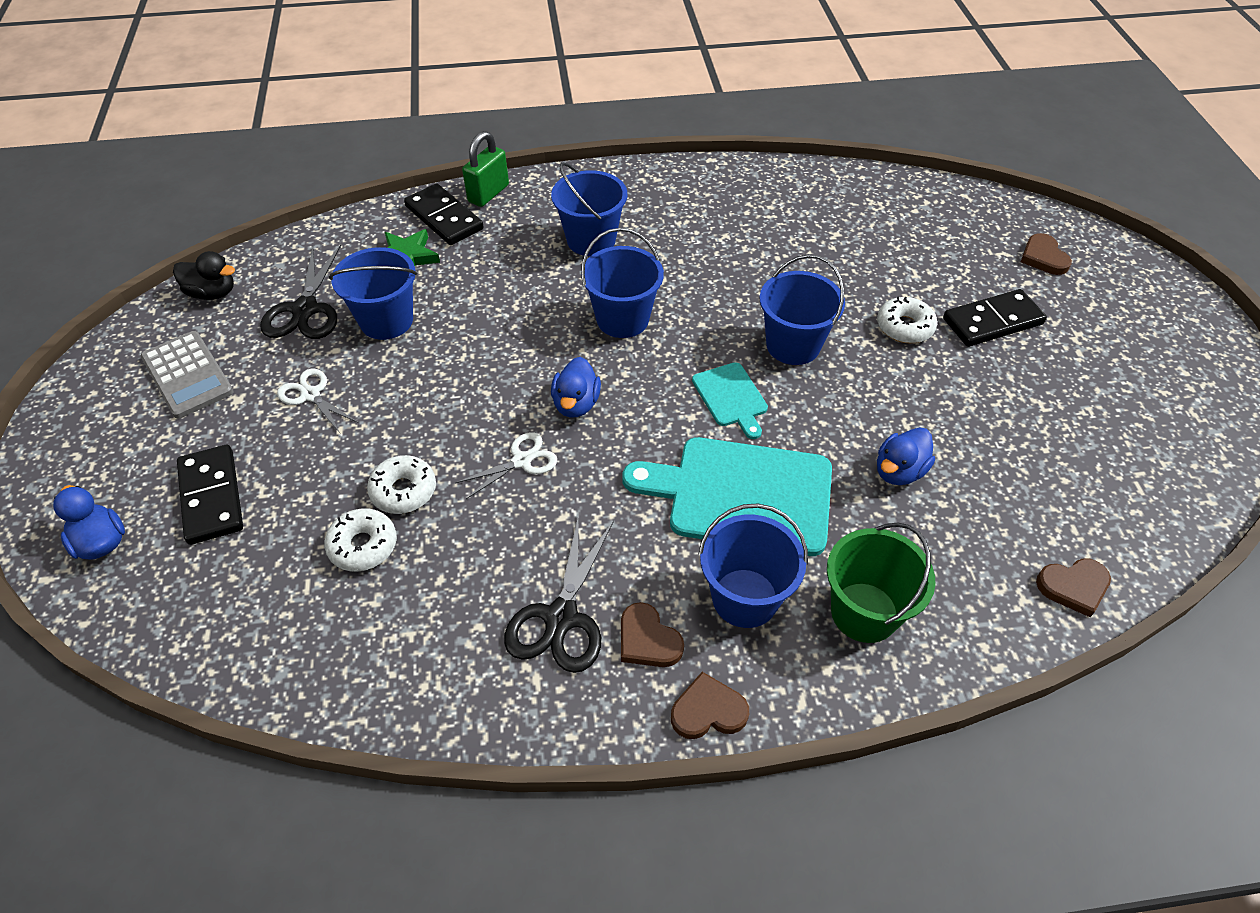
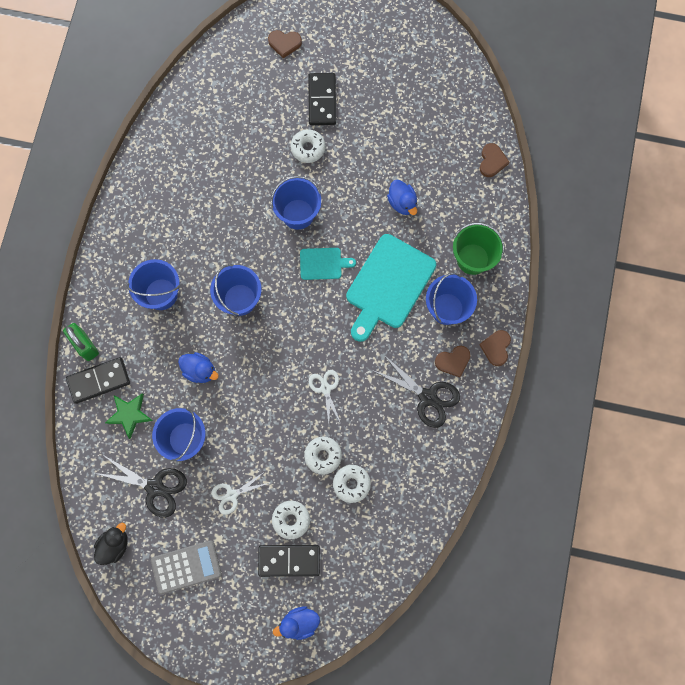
camera: 70 degrees left, 25 degrees up
blue duck [551,357,601,418] -> blue duck moved to [178,352,219,383]
none -> white donut [272,501,310,539]

